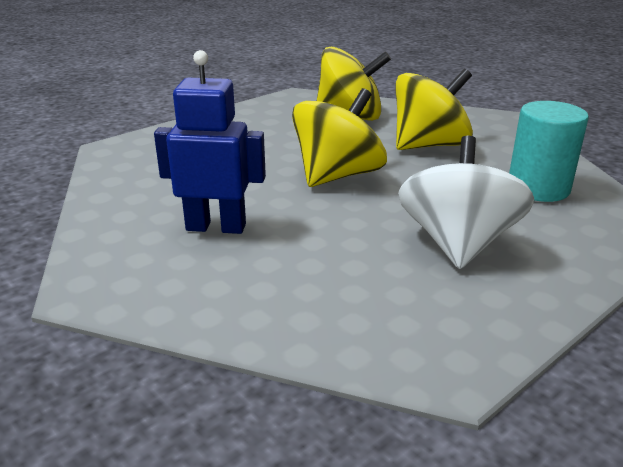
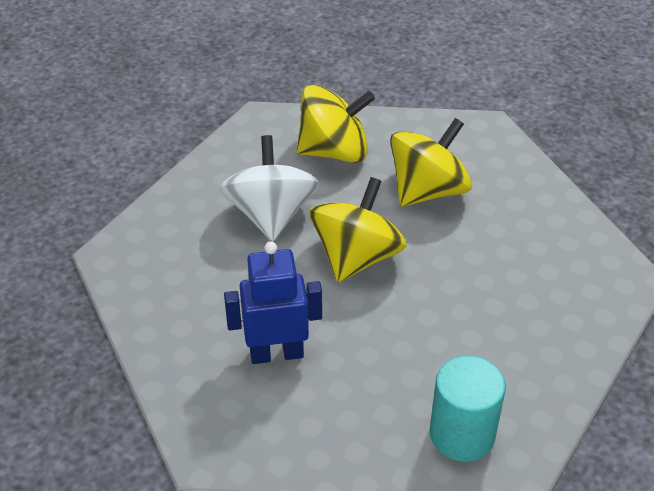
camera: 15 degrees left, 15 degrees up
white spinning top [398,136,534,269] -> white spinning top moved to [220,135,319,241]
turquoise cylinder [509,101,589,202] -> turquoise cylinder moved to [430,355,506,462]

